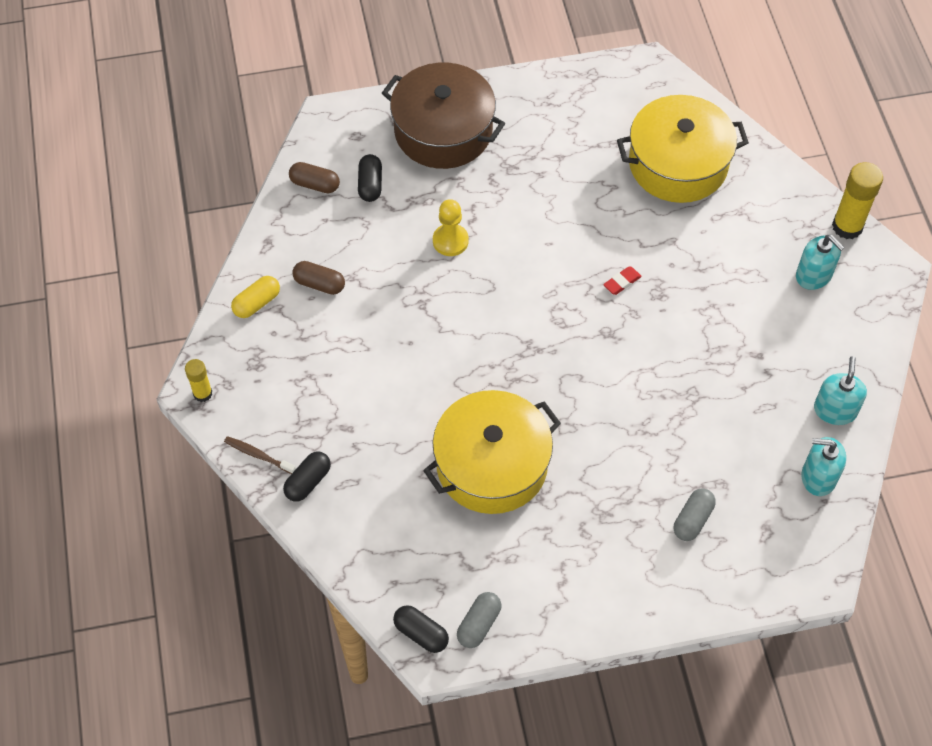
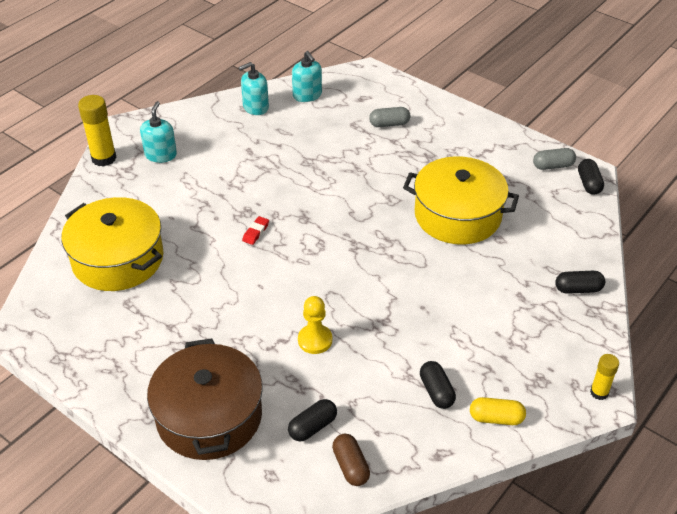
camera: 130 degrees left, 15 degrees down
brown toothbrush [224,436,296,474] -> none
brown capsule [293,261,345,295] -> black capsule [420,361,456,409]
red eraser [603,266,642,295] -> red eraser turned 75 degrees counterclockwise [242,216,269,245]

